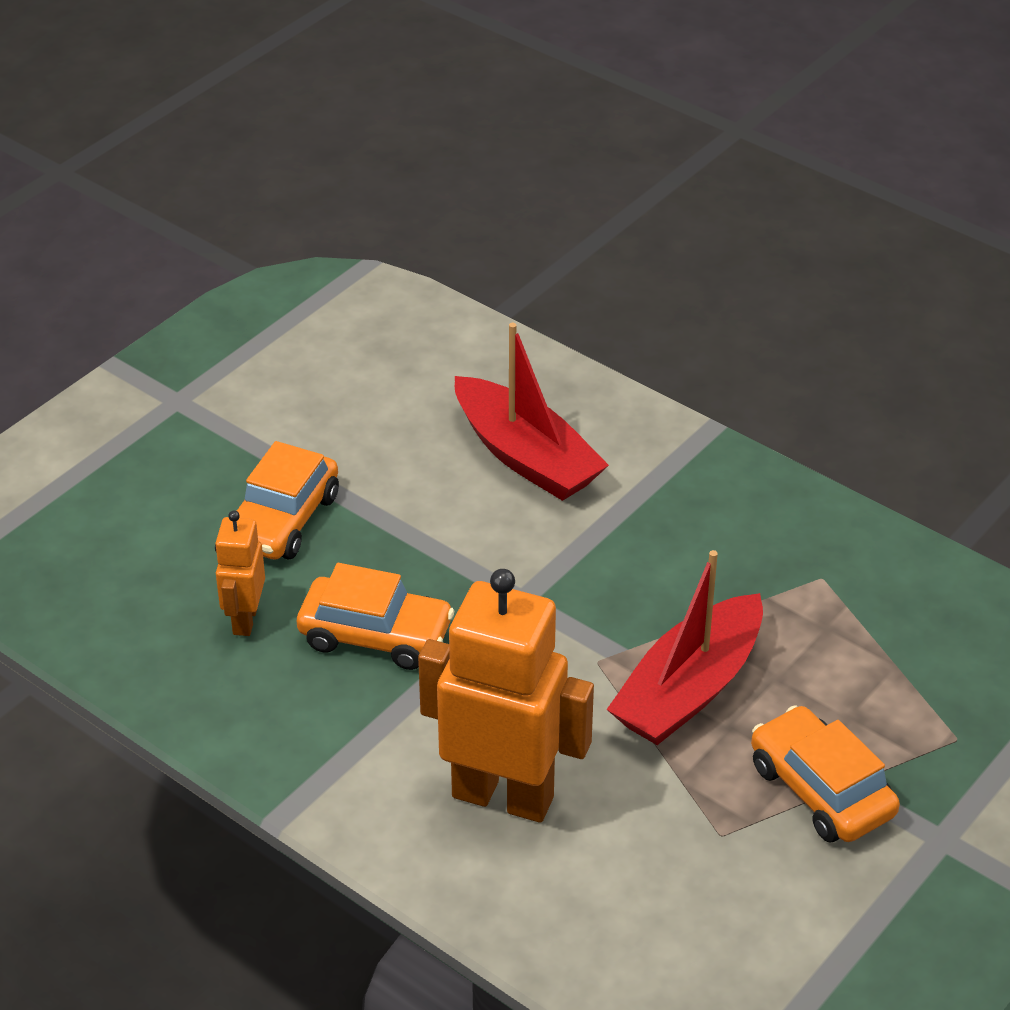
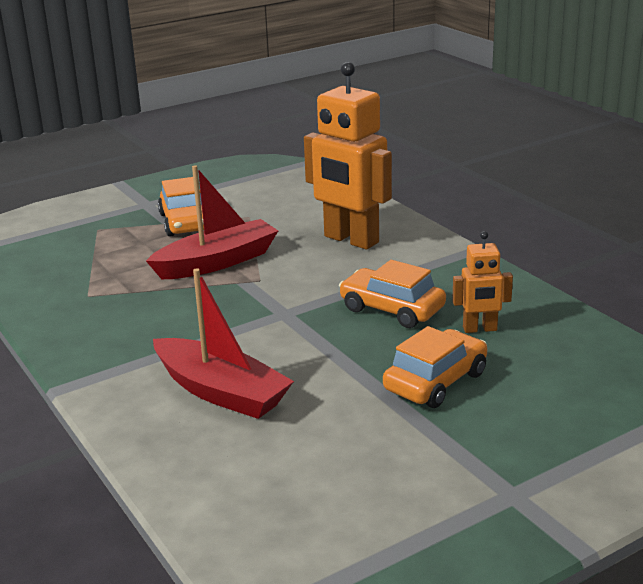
camera: 160 degrees left, 15 degrees down
orange robot [215,511,265,636] -> orange robot turned 60 degrees clockwise [452,231,513,333]
red boat [455,323,609,501] -> red boat turned 150 degrees clockwise [153,268,294,419]

